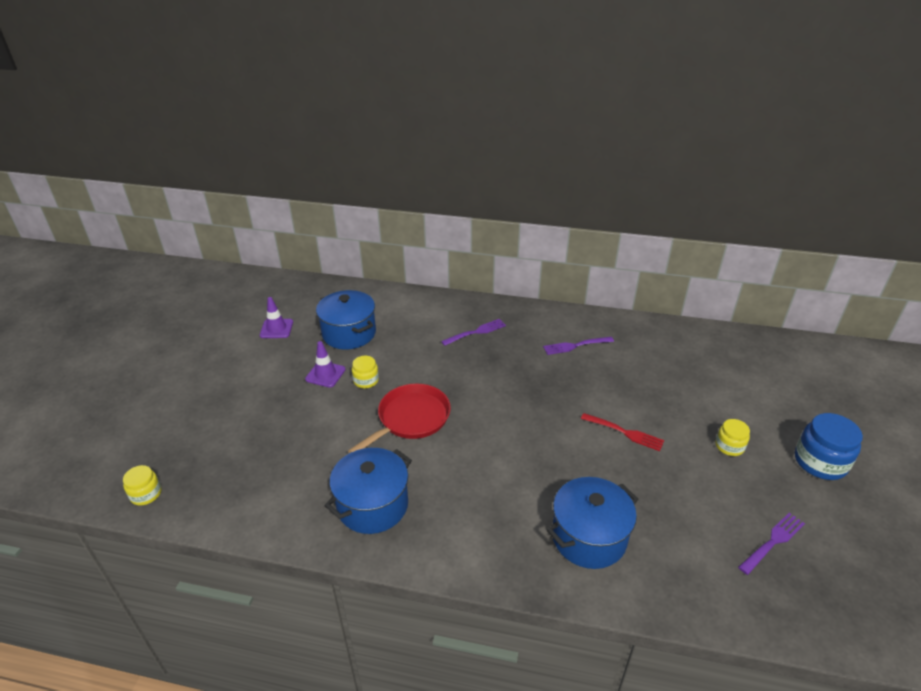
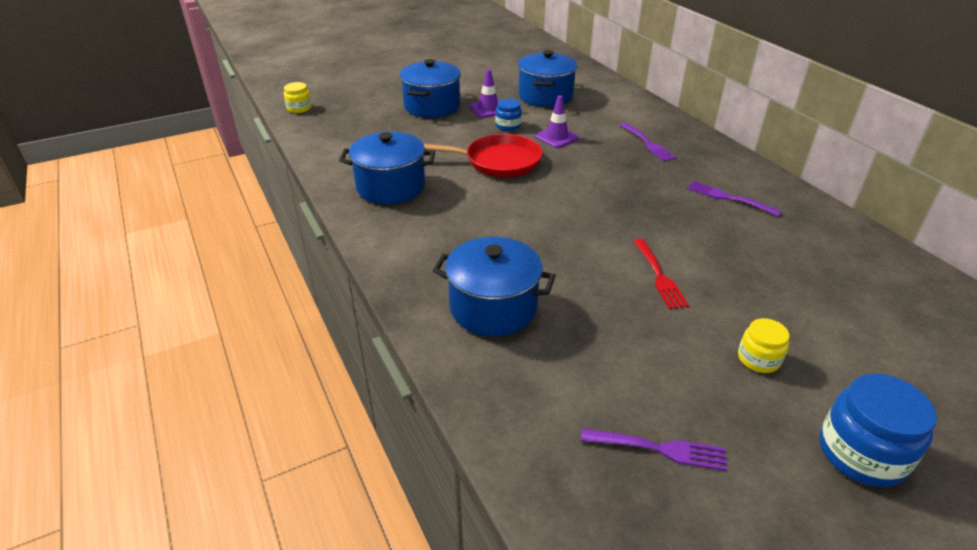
camera: 50 degrees right, 0 degrees up
purple traffic cone [260,297,293,338] -> purple traffic cone moved to [535,96,579,148]
yellow jar [352,356,379,388] -> blue jar [495,99,522,131]
purple fork [441,319,506,346] -> purple fork turned 45 degrees clockwise [620,123,677,161]
none -> blue pot [399,59,461,118]

